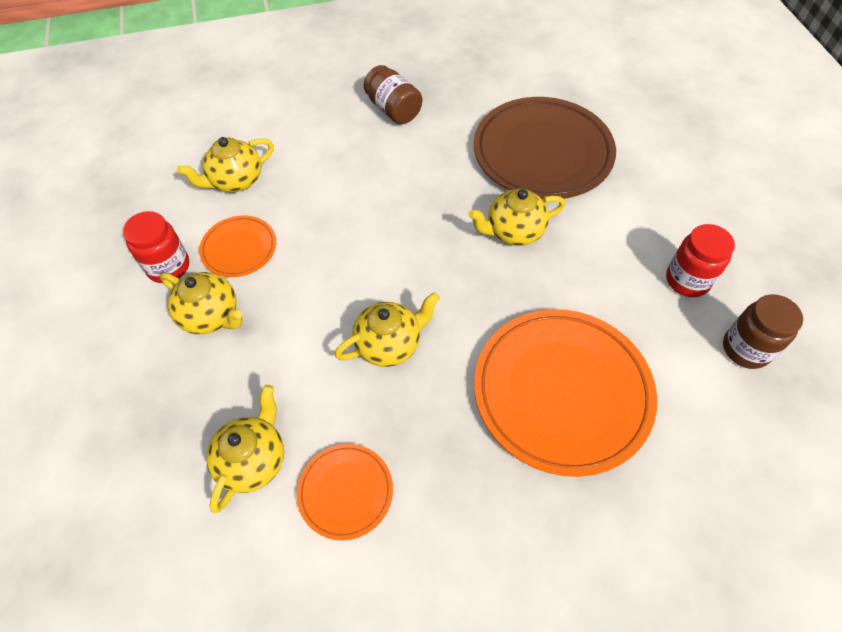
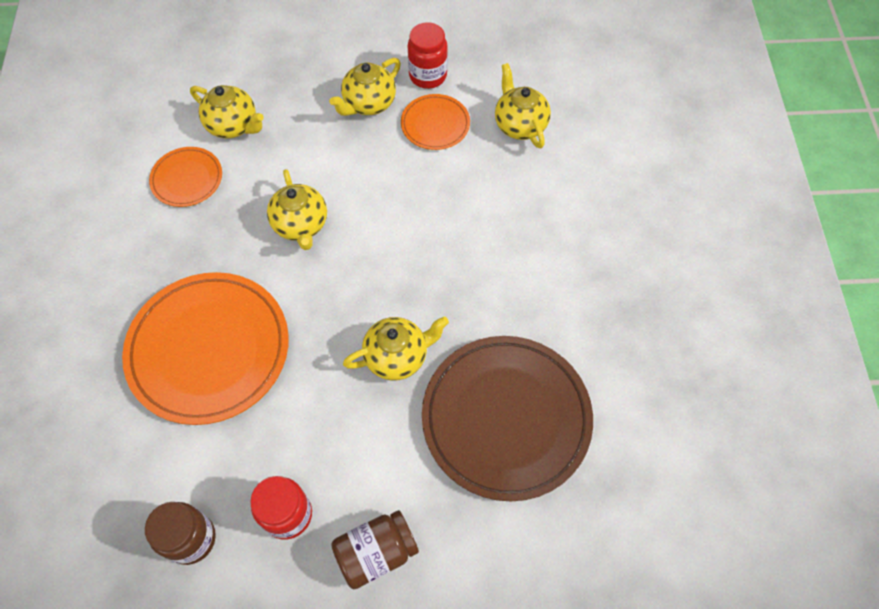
camera: 100 degrees right, 5 degrees up
brown jar [364,65,422,124] -> brown jar moved to [331,510,419,589]
yellow teapot [468,188,566,246] -> yellow teapot turned 75 degrees clockwise [343,316,449,381]

